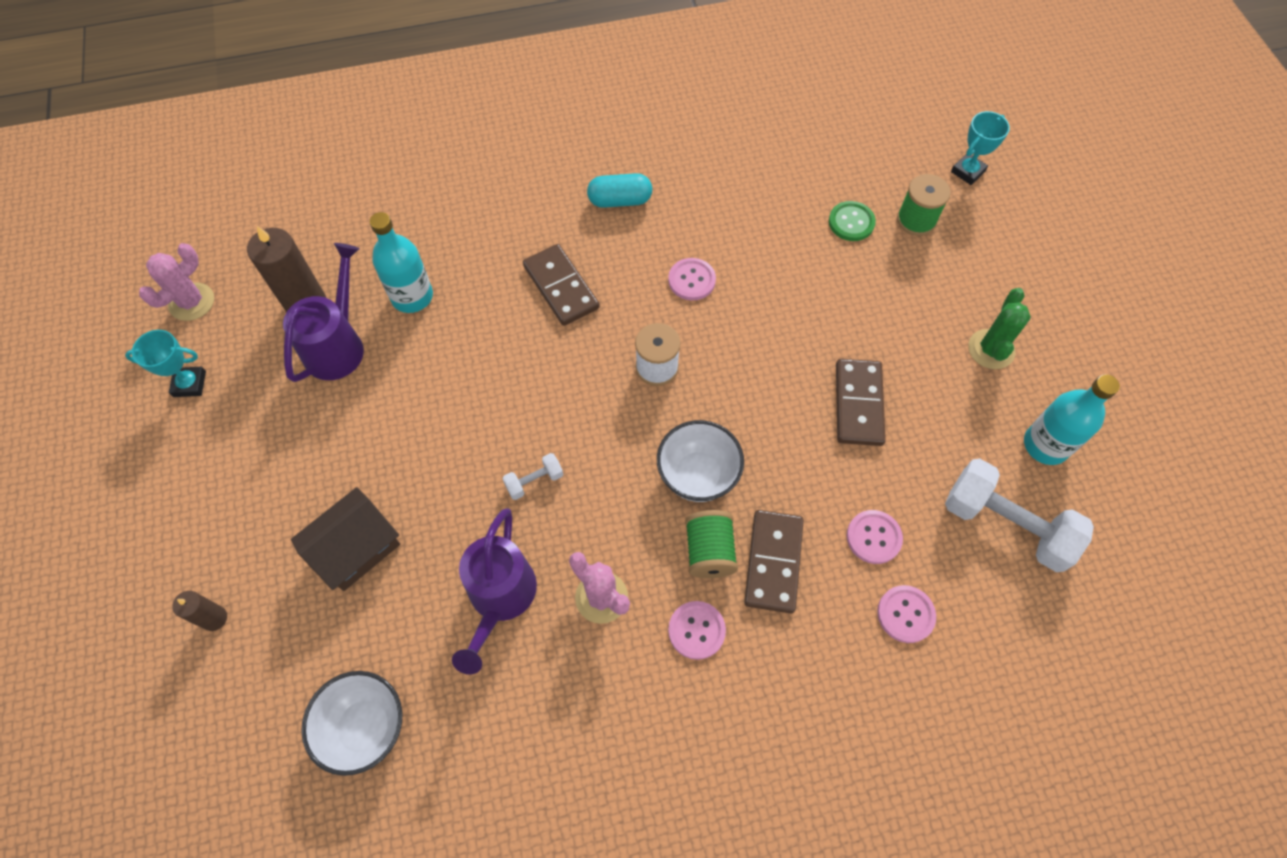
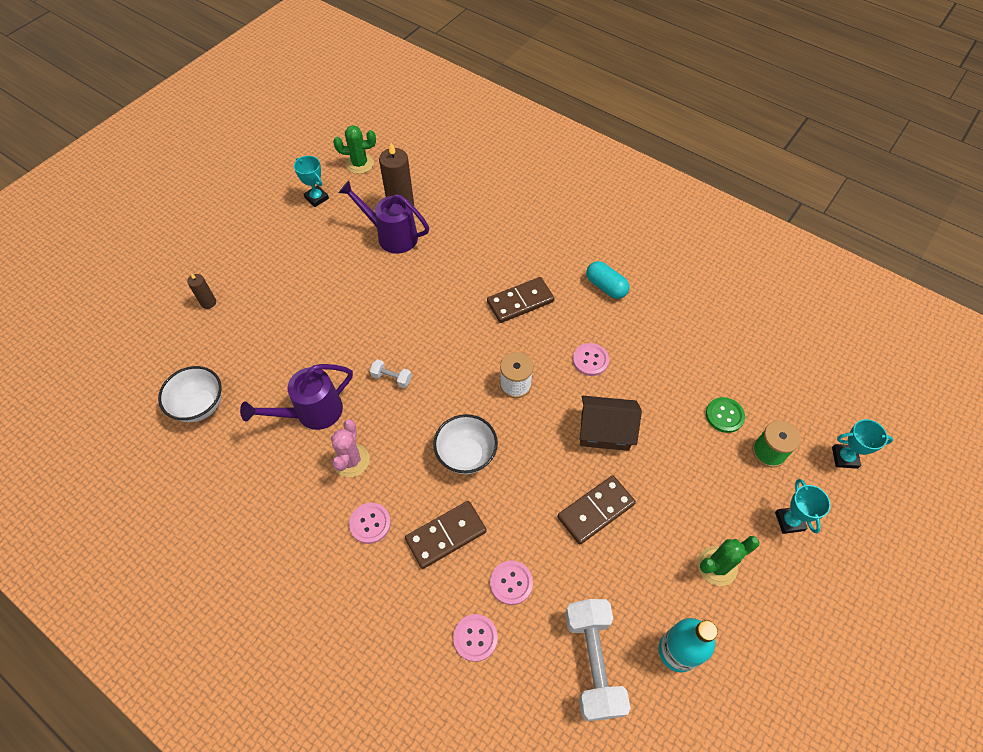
camera: 50 degrees right, 5 degrees down
pink cactus [139,243,214,321] -> green cactus [333,125,376,174]
purple watering can [283,243,364,382] -> purple watering can turned 135 degrees counterclockwise [339,181,429,254]
brown house [291,487,400,591] -> brown house moved to [580,396,642,451]
turquoise bottle [370,212,433,313] -> none
brown domino [523,244,600,326] -> brown domino turned 45 degrees clockwise [487,277,554,323]
green spool [685,510,738,578] -> none
none -> turquoise trophy [775,479,831,534]

